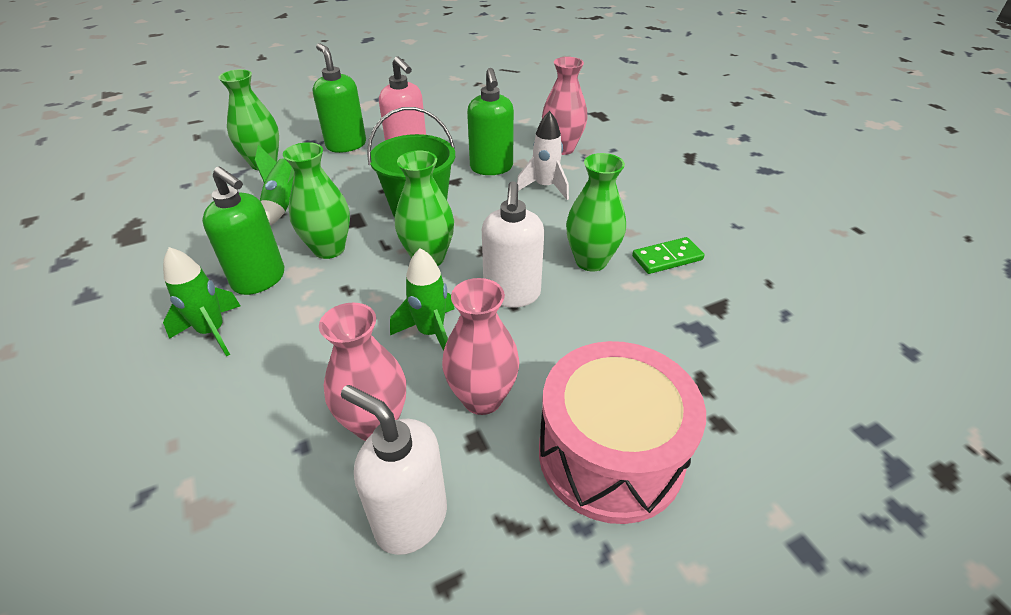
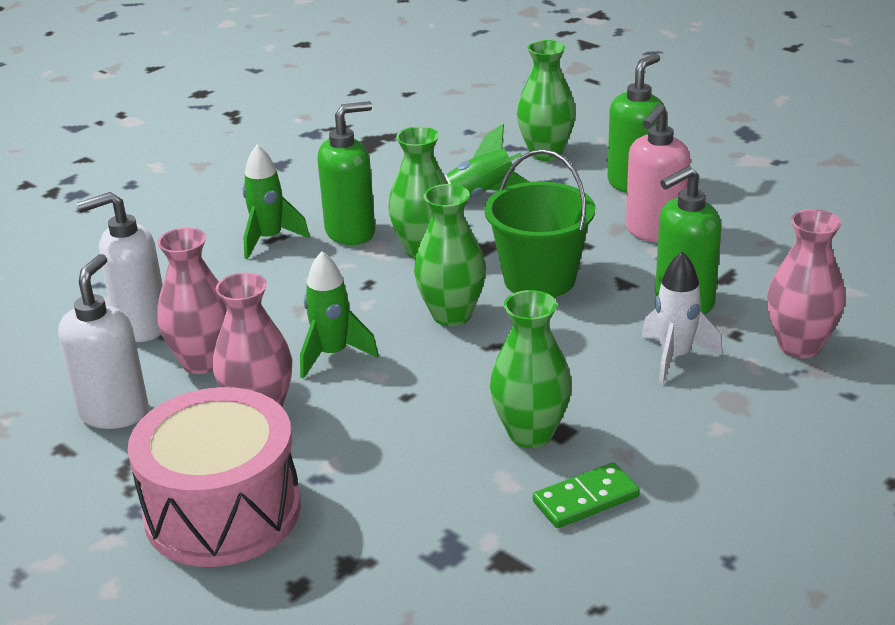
camera: 70 degrees right, 10 degrees down
green soap dispenser [202,166,284,295] -> green soap dispenser turned 135 degrees counterclockwise [318,101,375,245]
white soap dispenser [482,181,544,308] -> white soap dispenser moved to [77,192,163,342]
green domino [632,237,704,274] -> green domino turned 75 degrees counterclockwise [533,462,640,528]

